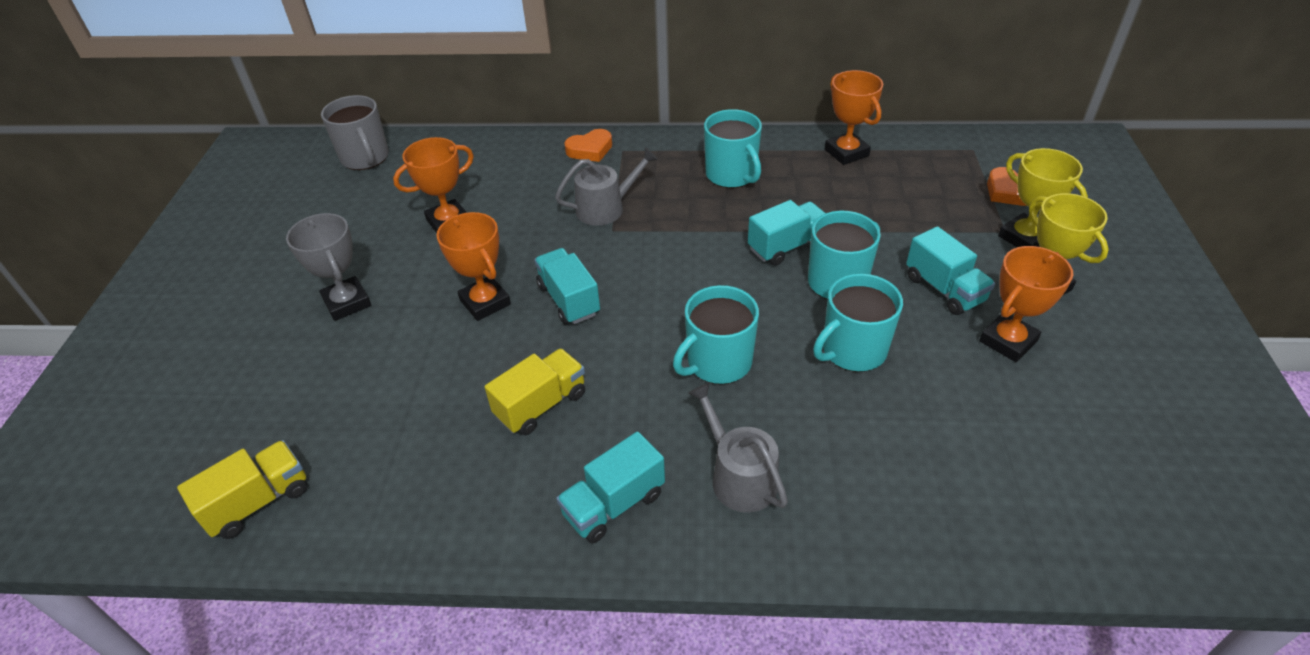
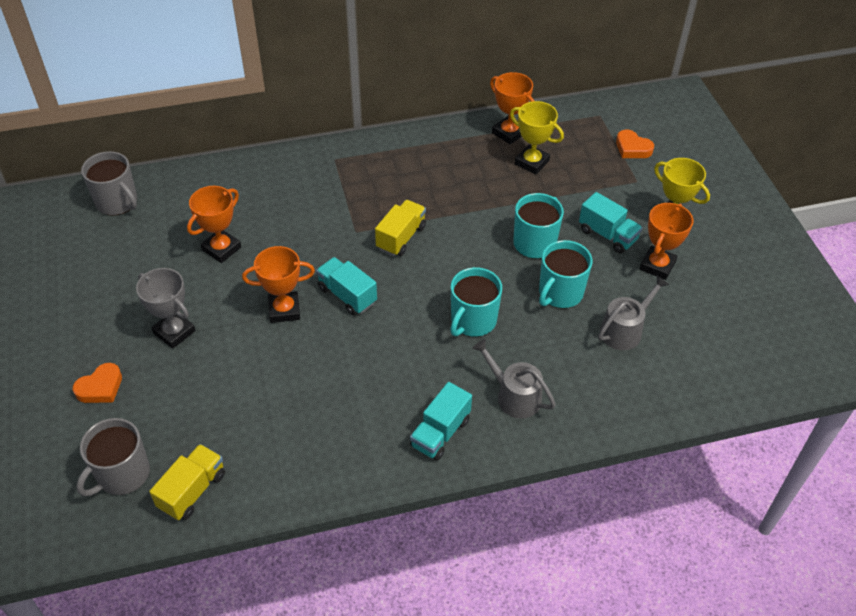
camera: 20 degrees left, 5 degrees up
orange trophy [436,212,511,321] -> orange trophy turned 45 degrees counterclockwise [242,246,315,323]
yellow truck [485,348,585,435] -> yellow truck moved to [375,200,426,256]
grey watering can [555,147,658,226] -> grey watering can moved to [598,276,669,350]
orange heart [564,129,612,162] -> orange heart moved to [73,363,122,403]
turquoise mug [704,109,762,188] -> none
turquoise truck [748,200,826,266] -> none
yellow trophy [998,148,1088,247] -> yellow trophy moved to [510,101,564,175]
none -> grey mug [76,418,150,496]

